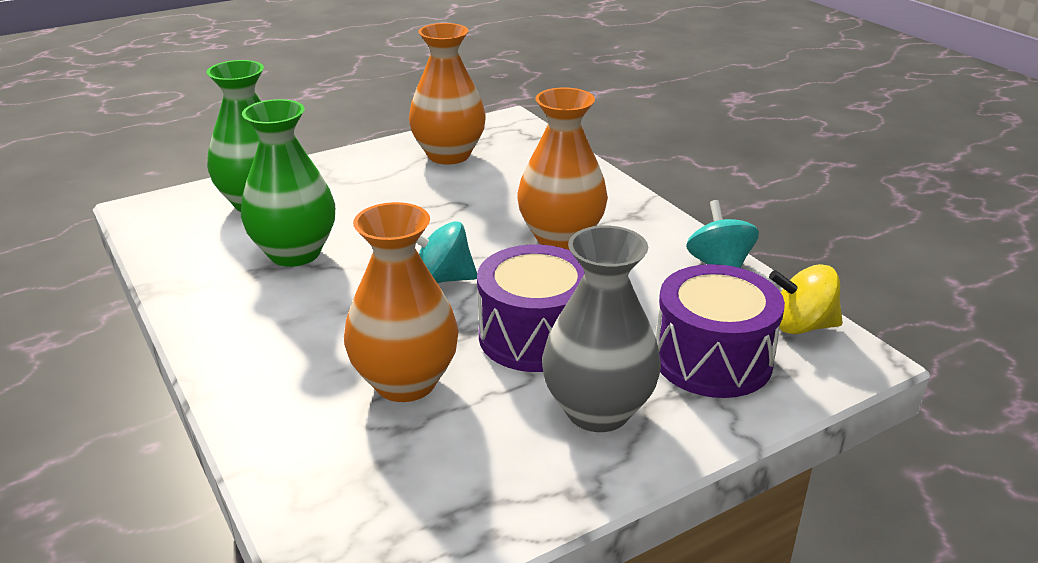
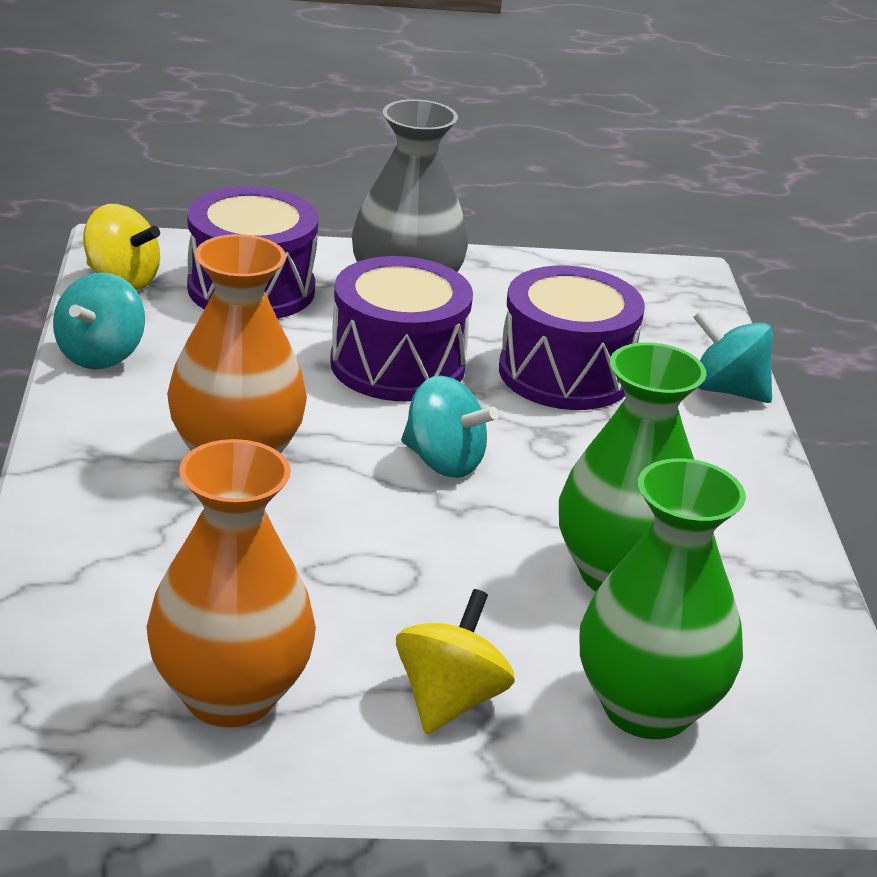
camera: 155 degrees left, 0 degrees up
orange vase [344,202,459,402] -> purple drum [499,266,645,410]
none -> yellow spinning top [396,589,515,734]
none -> turquoise spinning top [693,309,773,403]

